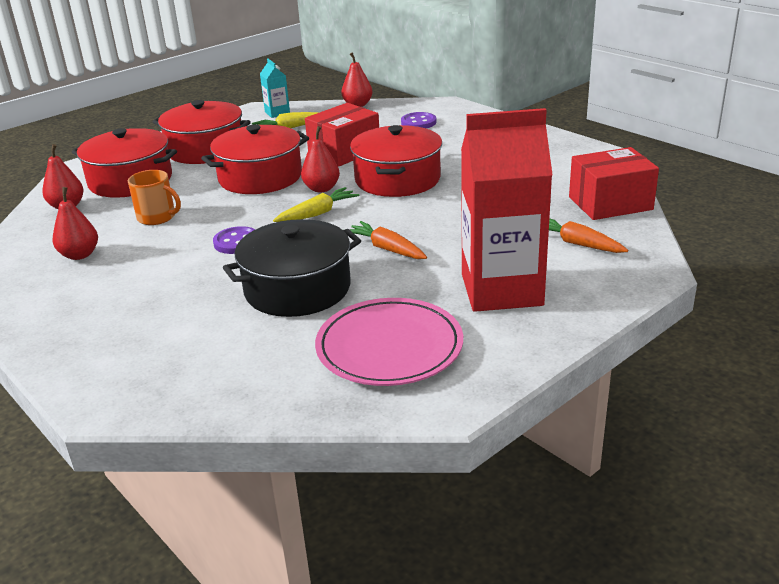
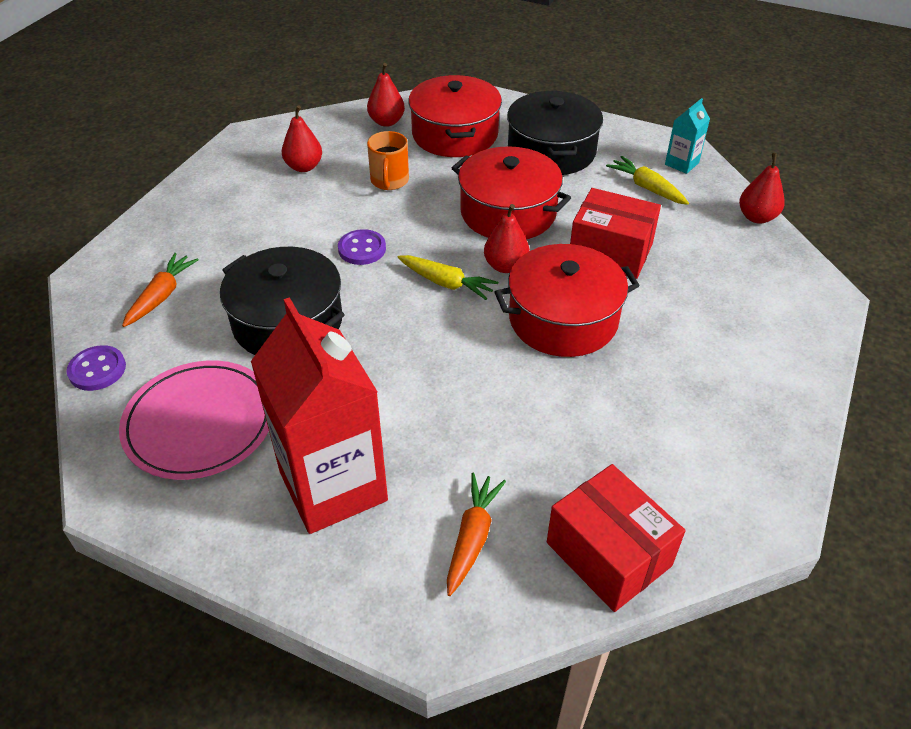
camera: 65 degrees right, 15 degrees up
red pot [152,100,251,164] -> black pot [507,91,603,175]
orange carrot [349,221,427,259] -> orange carrot moved to [122,253,199,327]
purple button [401,112,436,128] -> purple button moved to [67,345,126,391]

